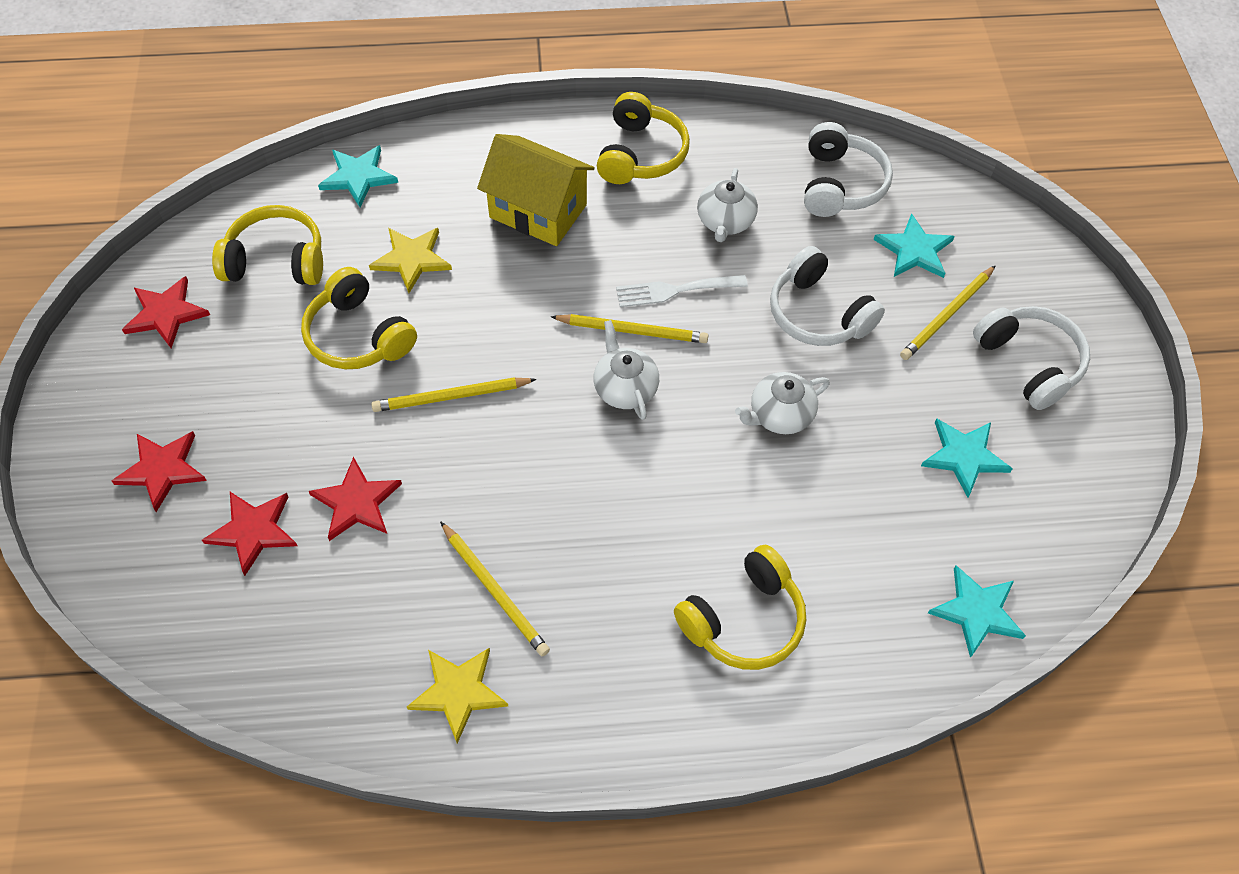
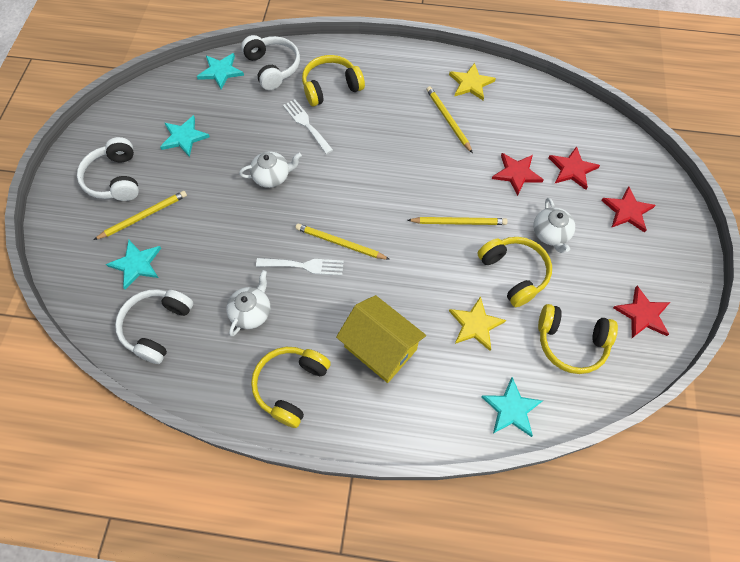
camera: 165 degrees left, 5 degrees up
white teapot [593,320,659,420] -> white teapot moved to [533,198,575,253]
white headphones [770,246,885,346] -> white headphones moved to [241,35,300,90]
none -> white fork [283,99,333,154]

